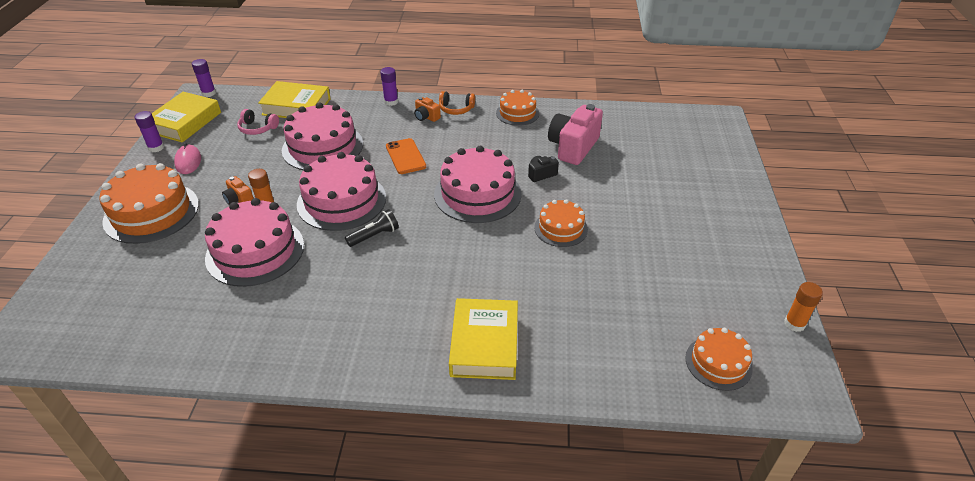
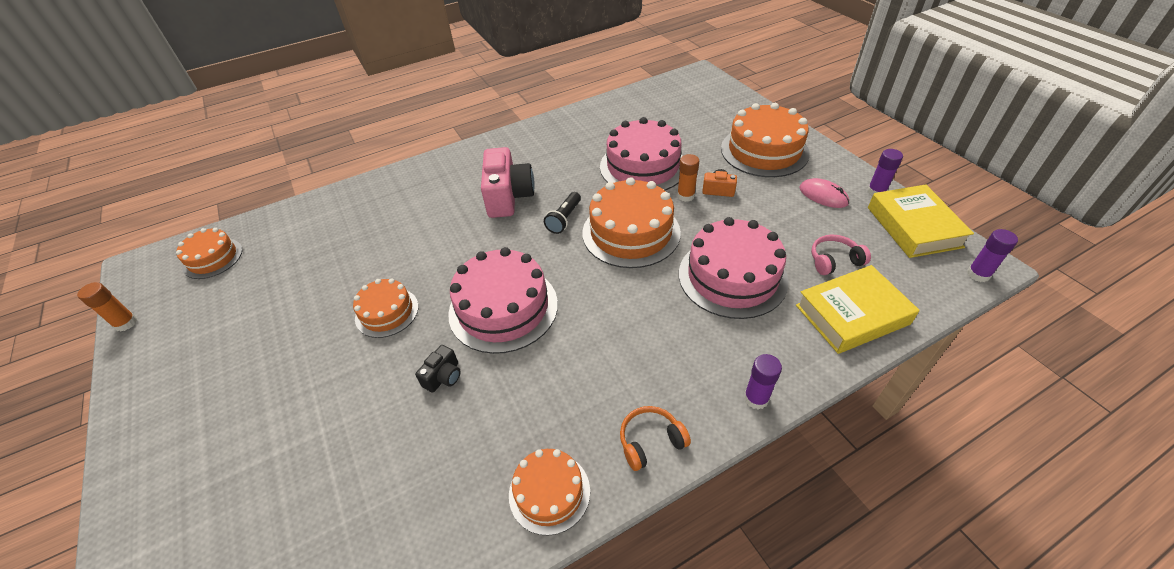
camera: 150 degrees right, 5 degrees up
pink cake [297,152,386,231] -> orange cake [582,177,681,268]
orange phone [386,138,426,174] -> none
orange camera [414,97,441,122] -> none
yellow book [449,298,518,380] -> none
pink camera [548,104,603,165] -> pink camera moved to [481,147,535,218]

